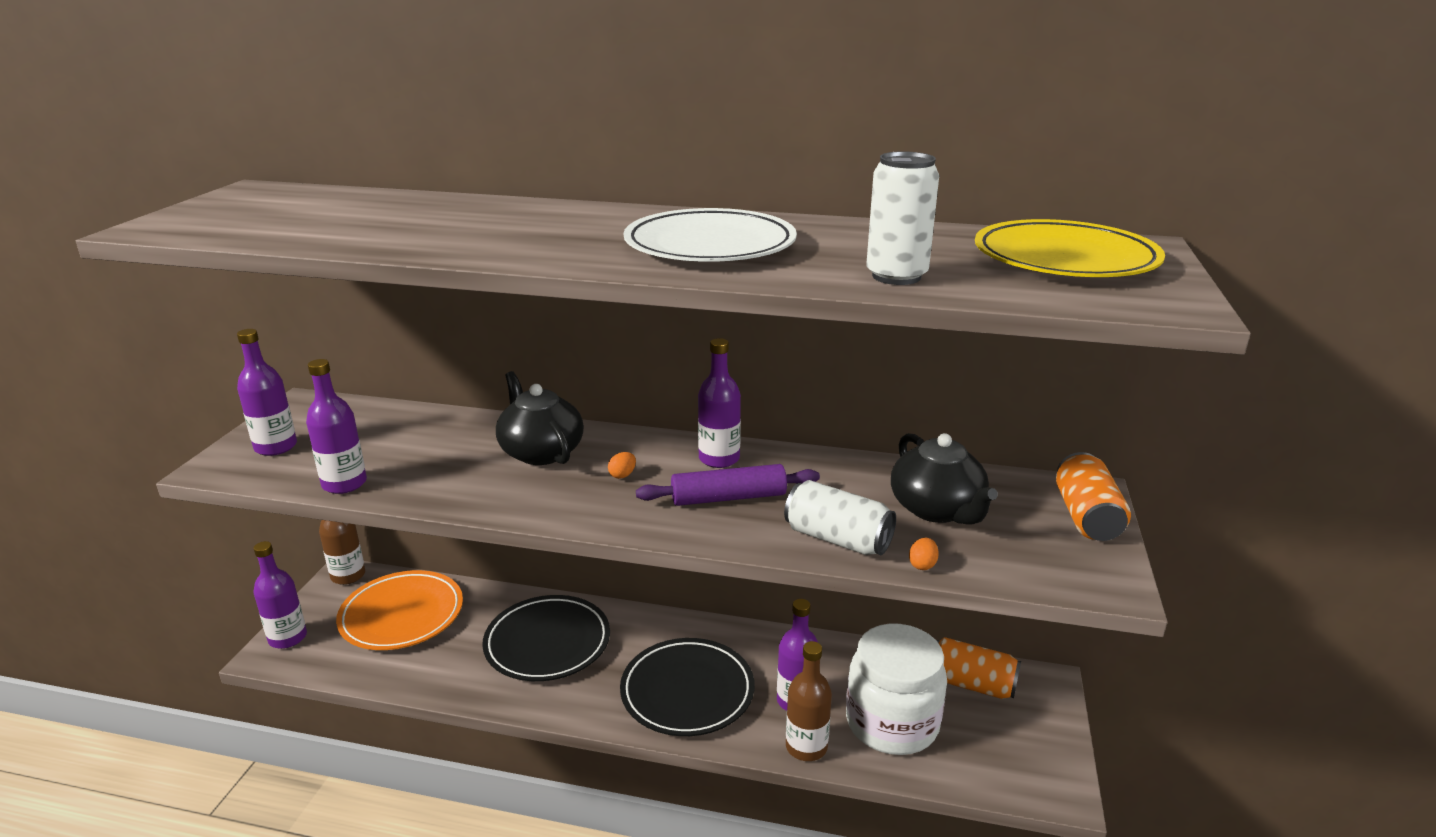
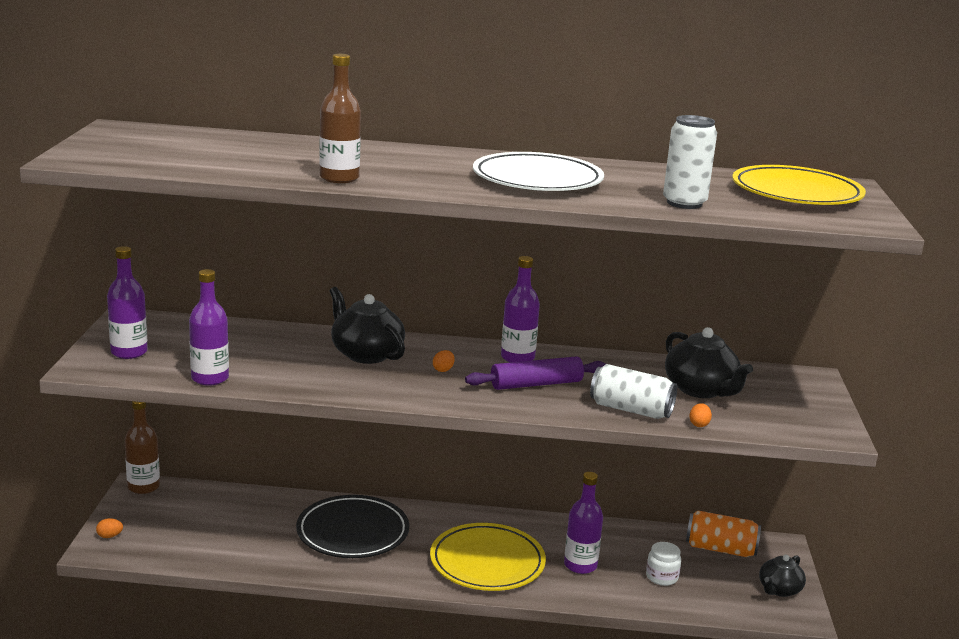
camera: 10 degrees left, 5 degrees down
purple bottle [253,541,307,649] -> orange egg [96,518,123,538]
orange plate [336,570,463,650] -> none
black plate [620,638,755,736] -> yellow plate [430,523,546,591]
brown bottle [786,641,832,761] -> brown bottle moved to [319,54,361,183]
white jar [846,624,947,755] -> white jar [646,542,681,586], size x0.42
orange can [1056,452,1131,541] -> none
none -> black teapot [759,555,806,597]

